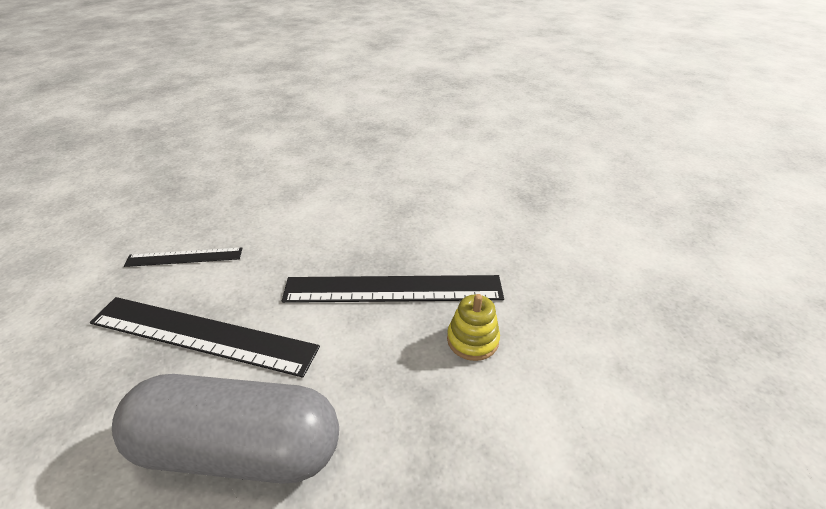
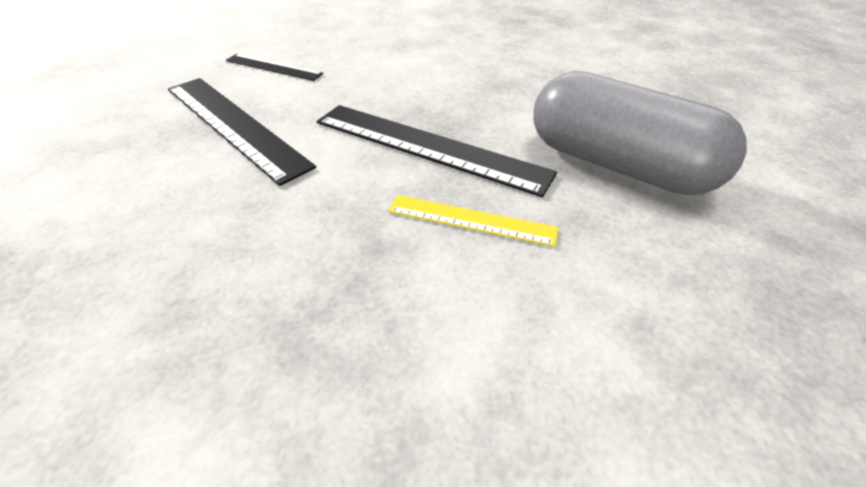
camera: 30 degrees right, 5 degrees up
grey capsule [112,374,339,484] -> grey capsule moved to [533,71,747,195]
yellow stacking toy [447,294,500,361] -> yellow ruler [389,195,558,247]

